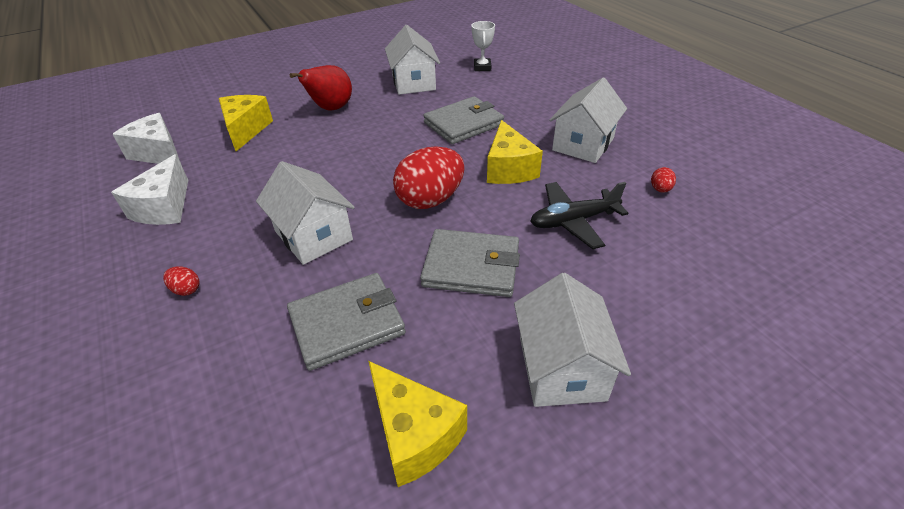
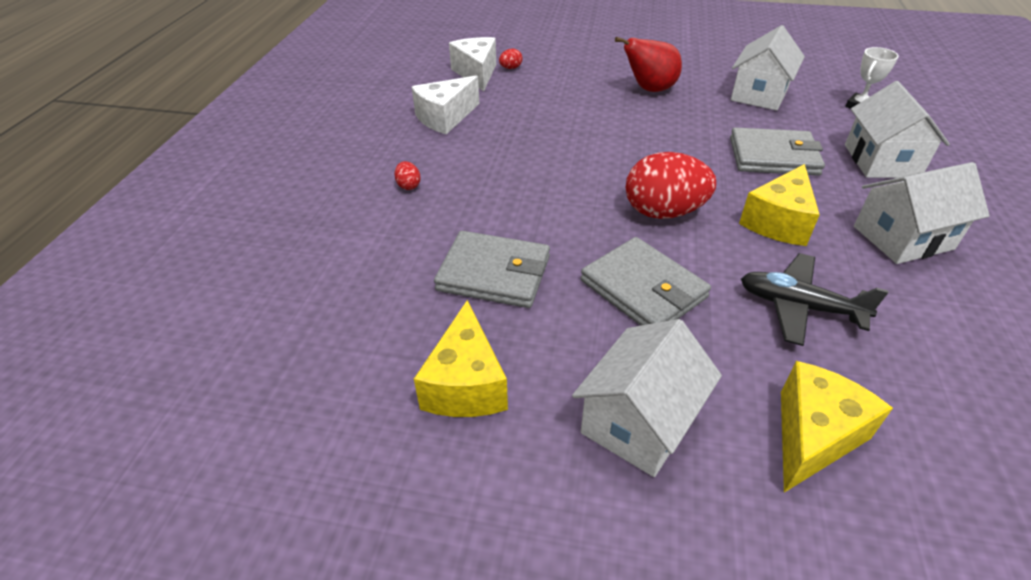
camera: 40 degrees right, 0 degrees up
yellow cheese [219,95,273,151] -> yellow cheese moved to [781,361,893,493]
white house [256,161,355,265] -> white house moved to [845,81,950,178]
red egg [651,167,676,192] -> red egg moved to [499,49,523,69]

